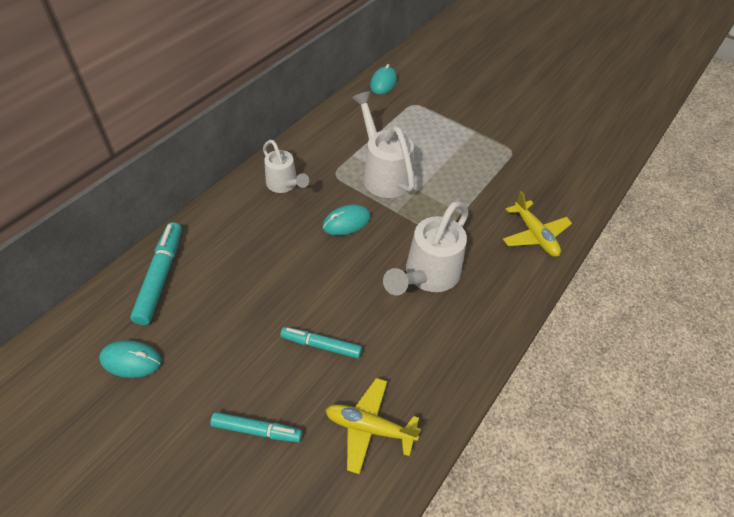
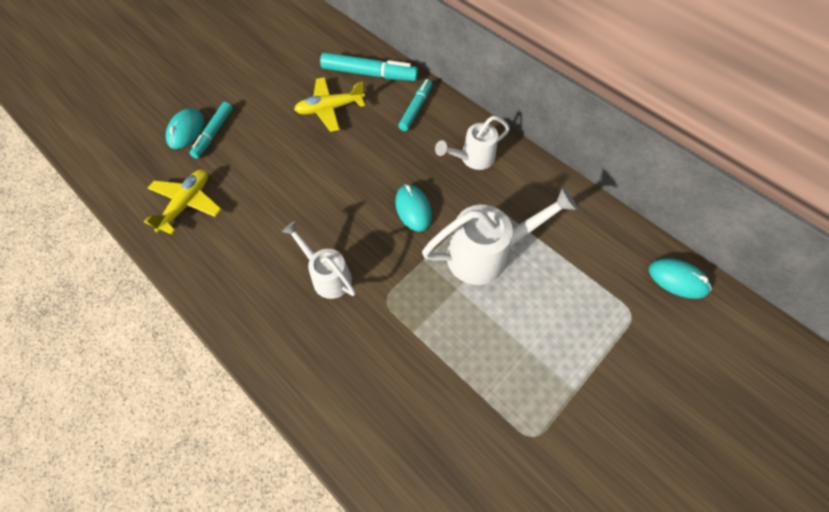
camera: 100 degrees right, 10 degrees up
turquoise mouse [99,340,162,378] -> turquoise mouse moved to [166,108,204,149]
turquoise marker [280,327,362,358] -> turquoise marker moved to [398,79,433,131]
white watering can [383,201,469,295] -> white watering can [281,221,356,299], size x0.63
yellow plane [503,191,572,257] -> yellow plane moved to [294,77,365,132]

